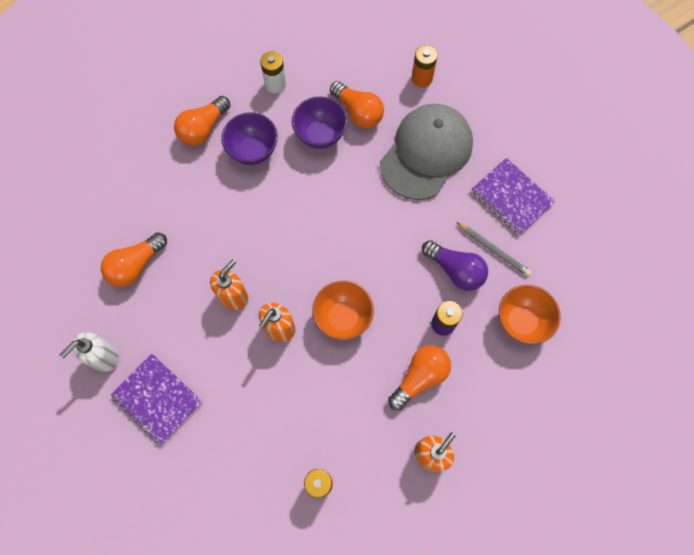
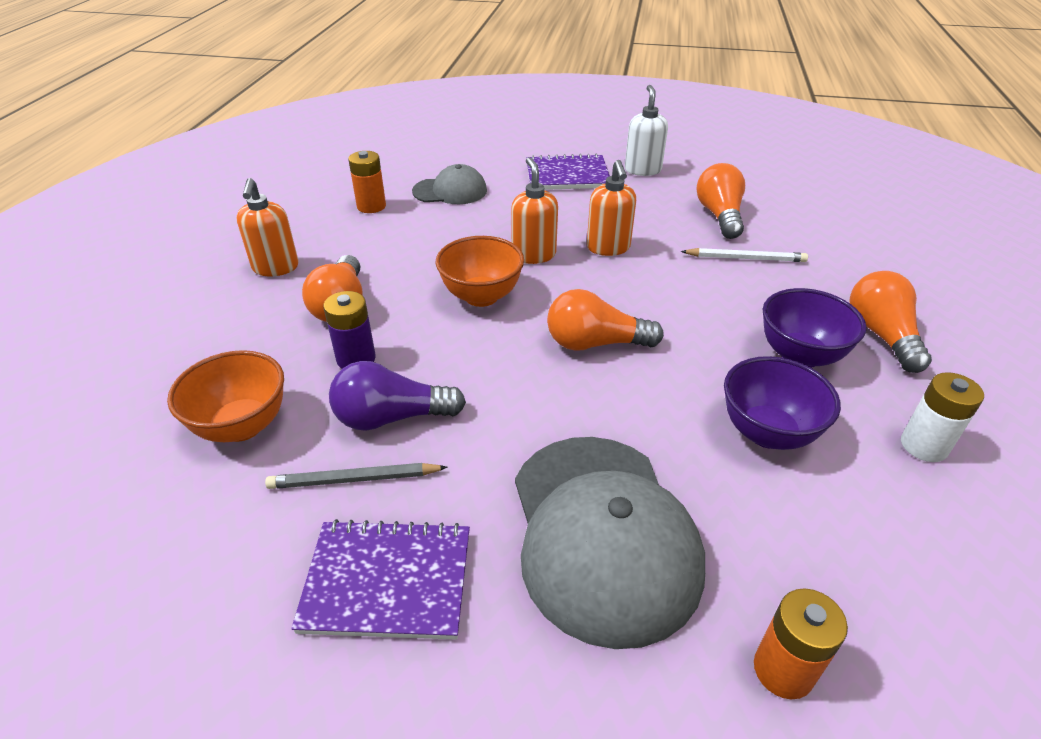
camera: 135 degrees right, 30 degrees down
orange light bulb [330,81,384,128] -> orange light bulb moved to [547,289,664,351]
none -> grey cap [412,164,487,204]
none -> white pencil [681,248,808,262]

